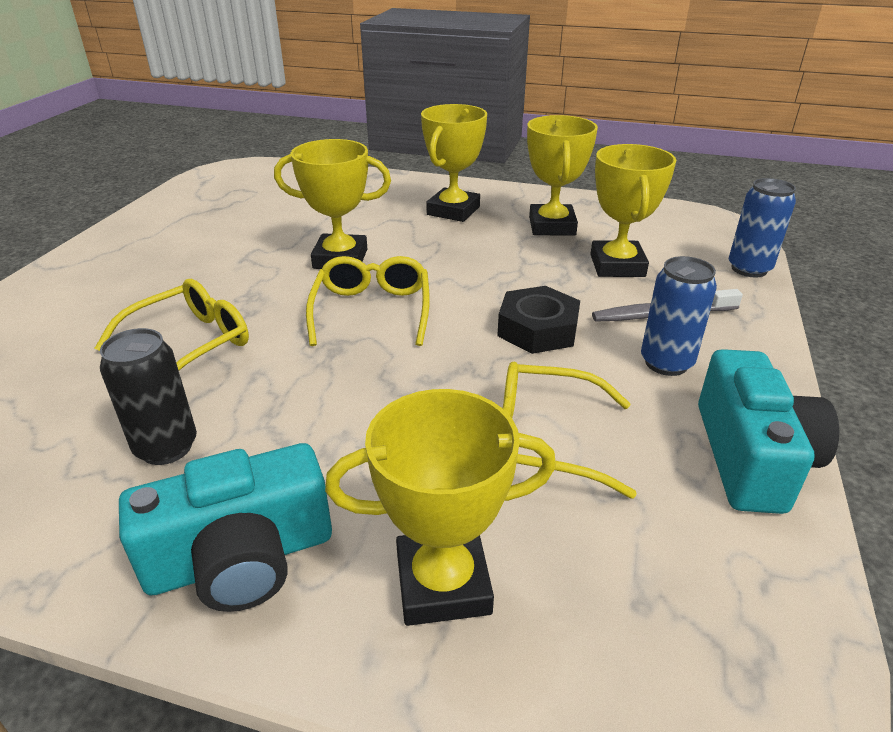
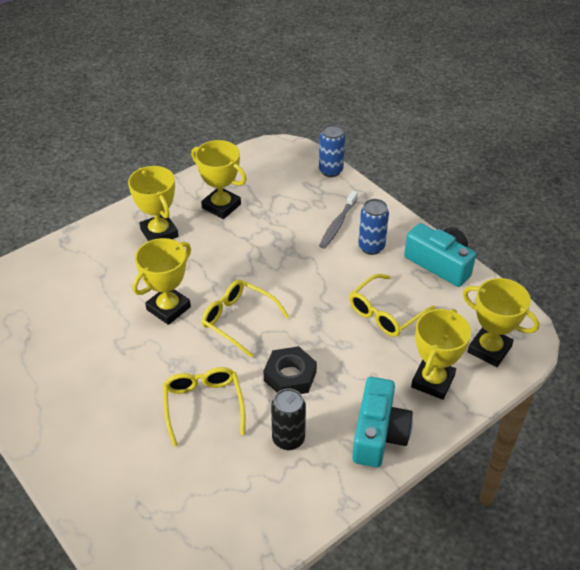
camera: 55 degrees left, 10 degrees up
black nut [497,286,580,354] -> black nut moved to [264,346,317,394]
yellow trophy [590,144,676,277] -> yellow trophy moved to [463,278,539,367]

